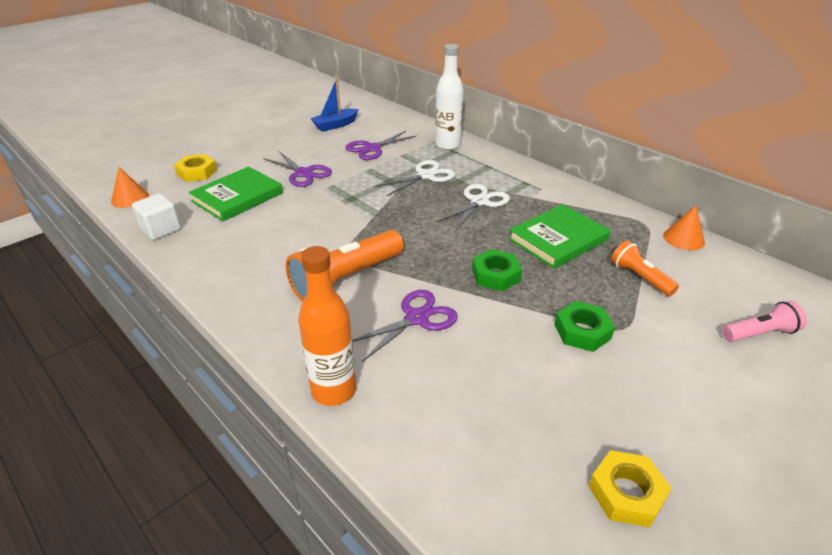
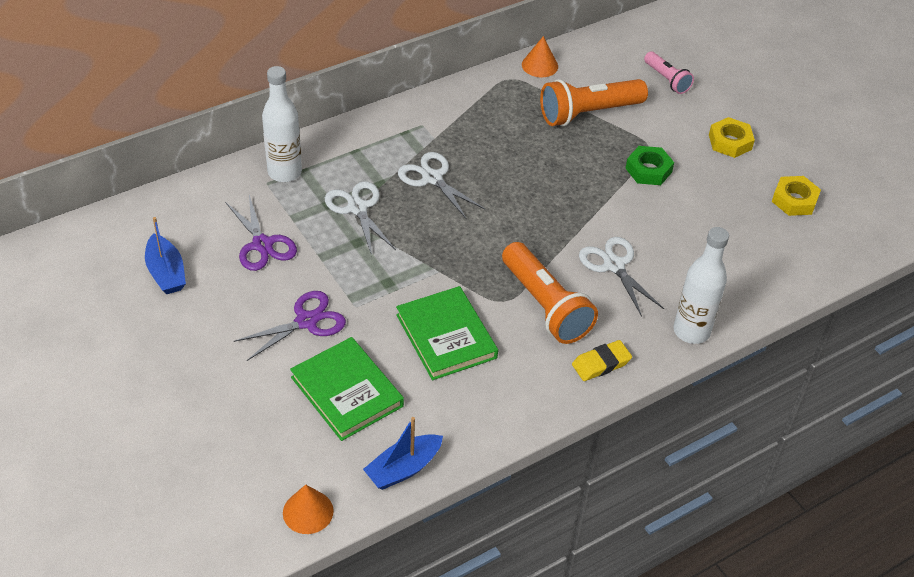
camera: 80 degrees left, 10 degrees up
white cube [132,193,181,240] -> blue boat [363,417,443,490]
yellow nut [174,154,217,182] -> yellow nut moved to [709,117,755,158]
orange bottle [298,246,356,406] -> white bottle [673,227,729,344]
purple scissors [353,290,458,362] -> white scissors [579,237,664,317]
green nut [472,249,522,291] -> none
green book [508,204,611,269] -> green book moved to [396,286,498,380]
orange flashlight [611,241,679,296] -> orange flashlight [540,79,648,126], size x1.78
pink flashlight [722,301,807,342] -> pink flashlight turned 150 degrees clockwise [644,52,694,94]
none -> yellow eraser [572,340,632,381]

